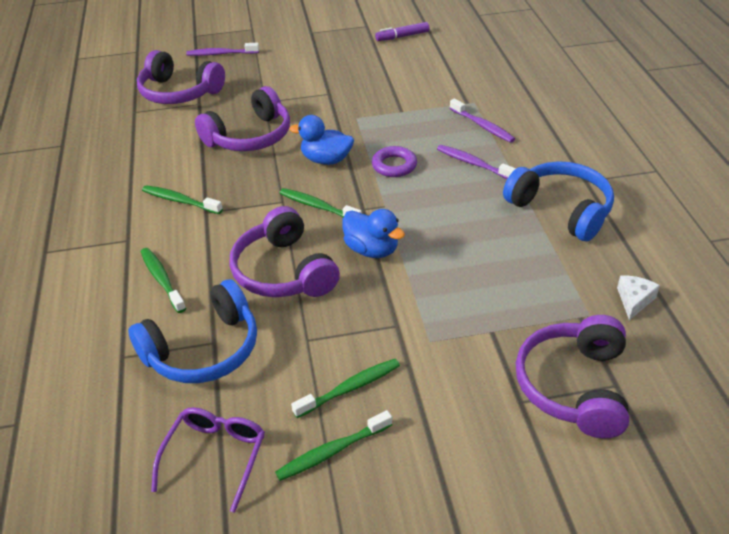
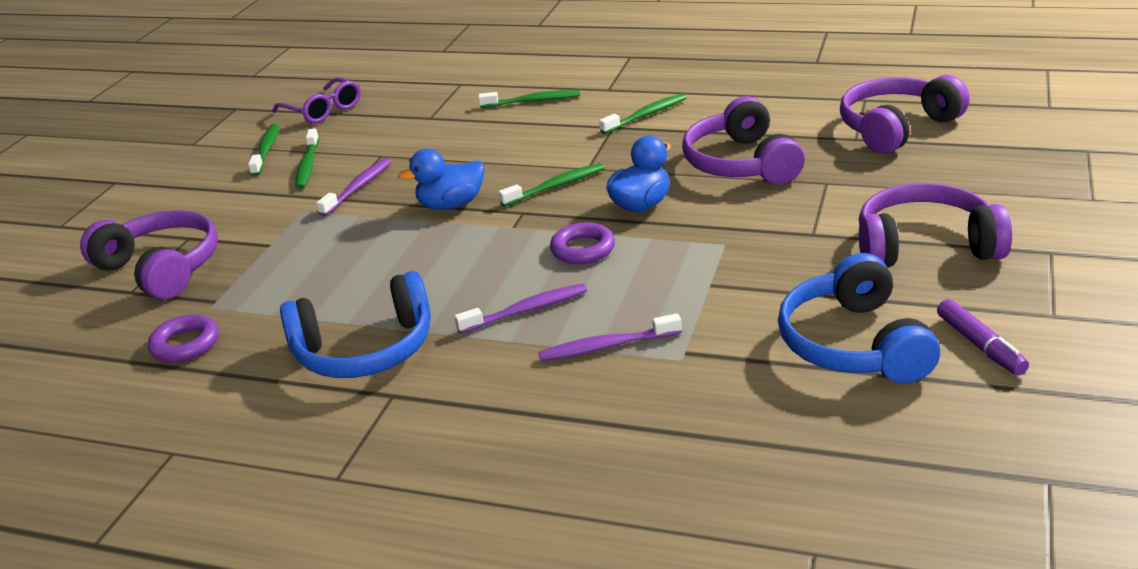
camera: 120 degrees right, 10 degrees down
blue headphones [128,279,257,383] -> blue headphones moved to [778,253,940,383]
purple toothbrush [186,43,259,56] -> purple toothbrush moved to [316,158,391,216]
purple headphones [230,206,340,297] -> purple headphones moved to [859,183,1012,268]
purple marker [375,22,429,41] -> purple marker turned 150 degrees clockwise [937,299,1029,376]
white cheese [617,275,660,320] -> purple ring [148,314,218,362]

